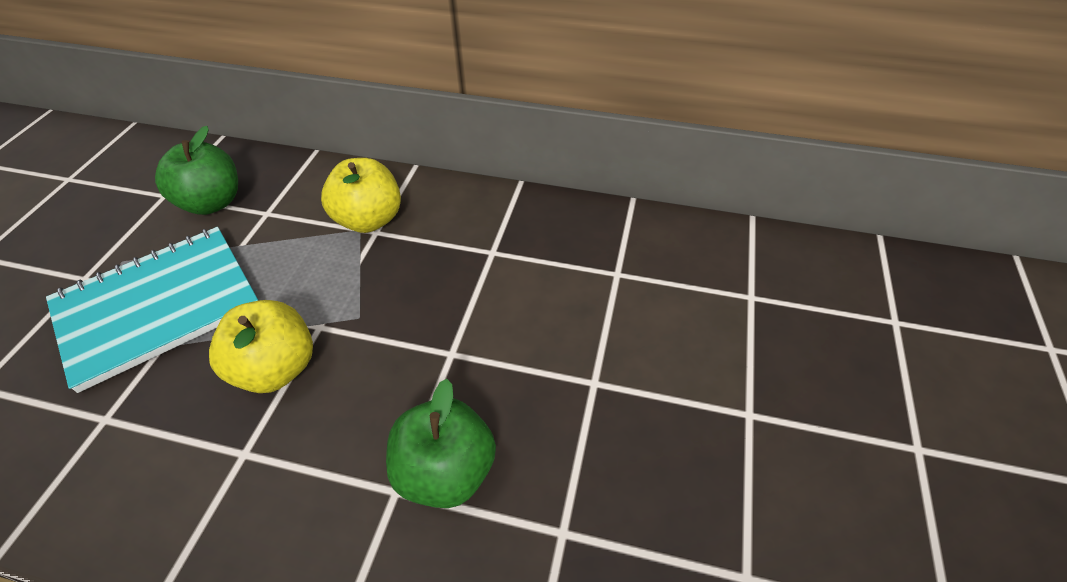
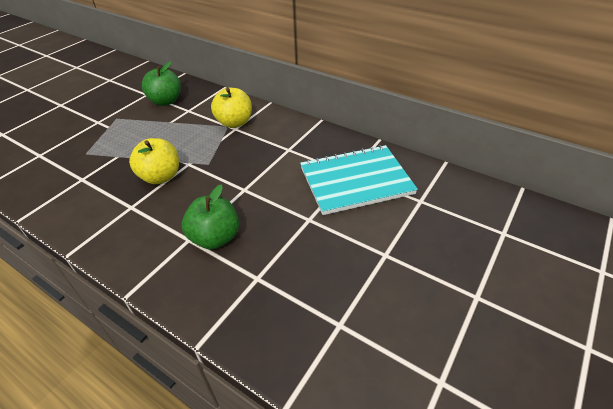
camera: 20 degrees right, 5 degrees down
turquoise notebook [46,227,258,393] -> turquoise notebook moved to [300,145,418,215]

